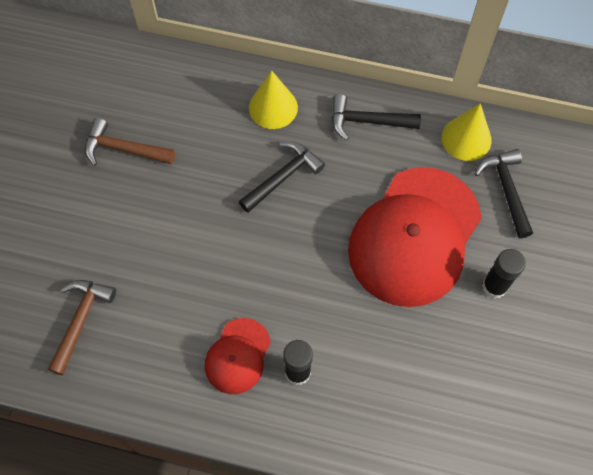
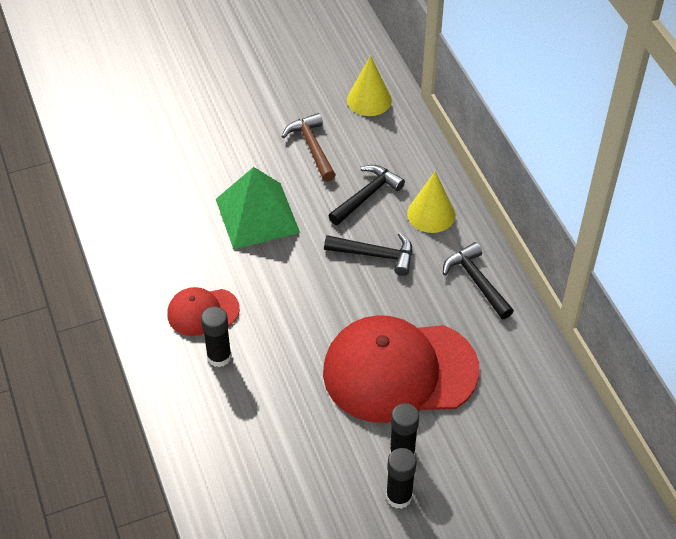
camera: 55 degrees right, 15 degrees down
brown hammer [48,280,116,375] -> none
yellow cone [442,103,492,161] -> yellow cone moved to [347,56,392,116]
black hammer [475,149,533,238] -> black hammer moved to [328,165,405,225]
none -> green pyramid [216,167,300,250]
none -> black glue stick [386,448,416,509]

